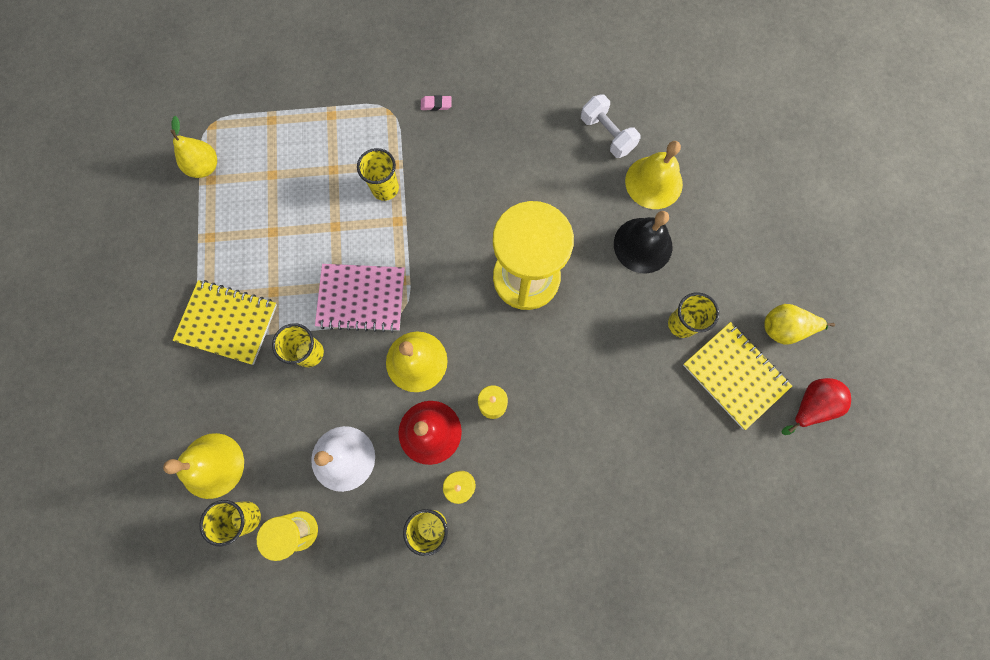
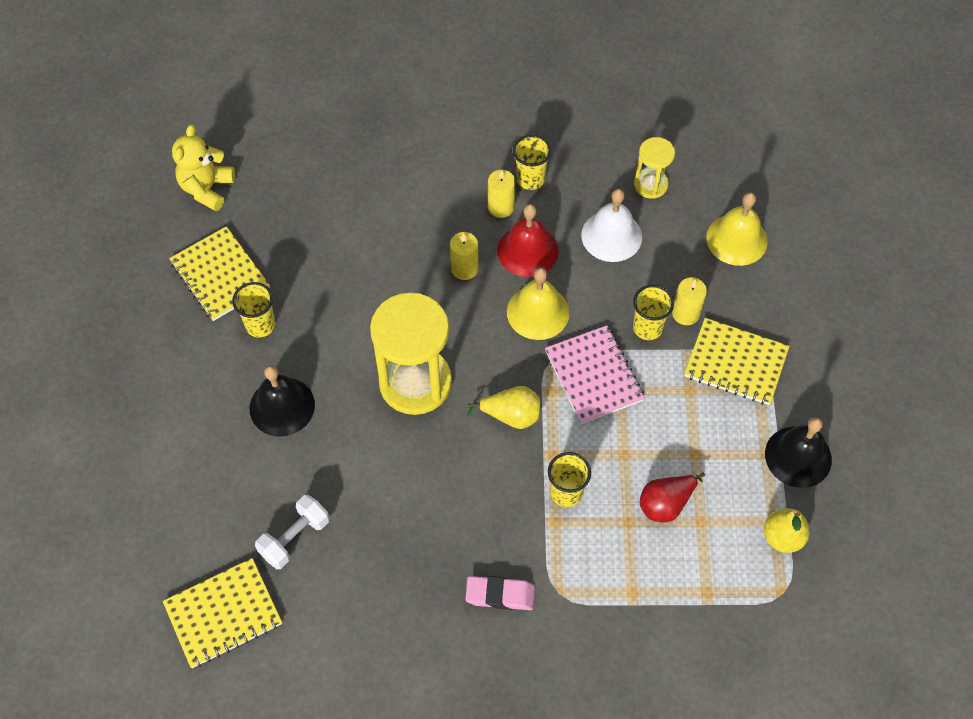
camera: 175 degrees left, 15 degrees down
yellow cup [199,500,261,546] -> none
pink notebook [315,264,405,333] -> pink notebook turned 60 degrees clockwise [545,326,645,424]
pink eraser [421,95,452,111] -> pink eraser [465,576,535,610], size x1.72
white dumbbell [581,94,640,158] -> white dumbbell turned 75 degrees clockwise [255,495,329,569]
yellow bell [625,141,683,209] -> none
yellow pear [764,304,835,345] -> yellow pear moved to [468,386,541,429]
red pear [782,378,851,435] -> red pear moved to [640,473,705,522]
none -> yellow notebook [163,558,282,668]
none -> yellow teddy bear [172,125,235,211]
none -> yellow candle [672,277,707,325]
none -> black bell [765,417,832,488]

